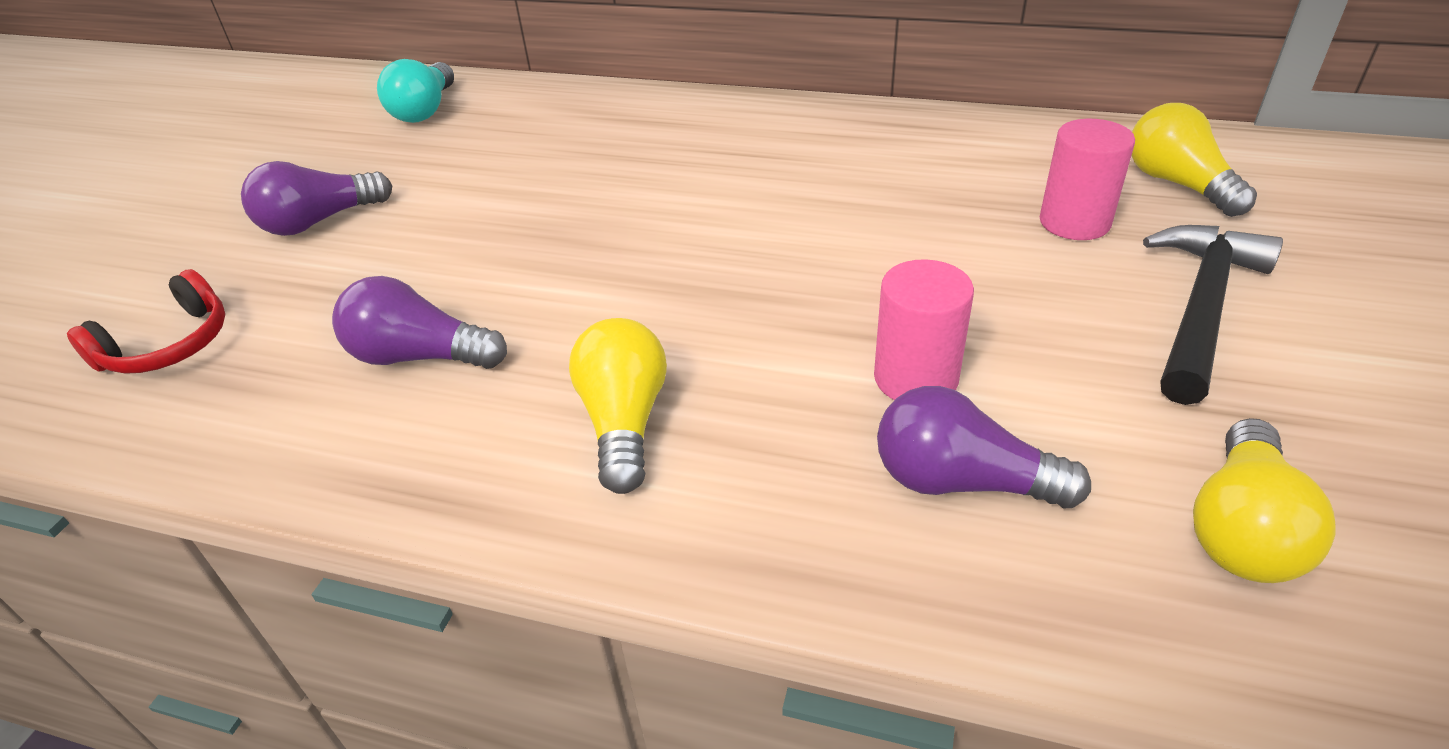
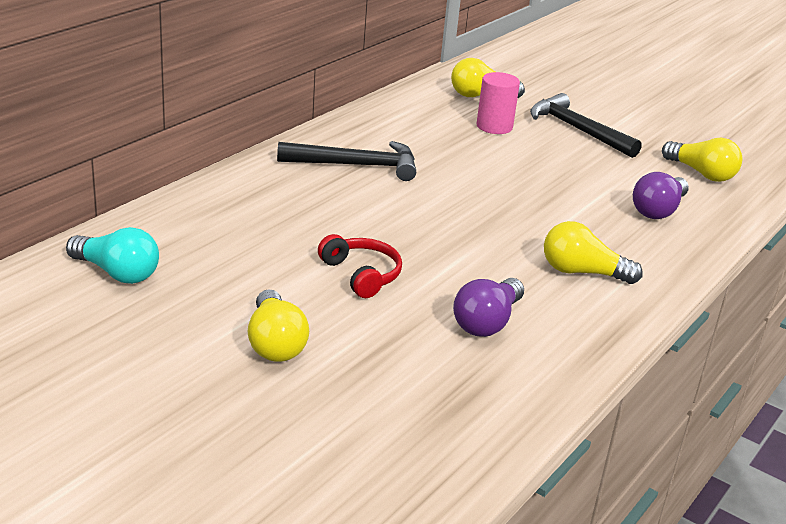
camera: 75 degrees left, 10 degrees down
red headphones [67,269,225,374] -> red headphones moved to [318,234,402,298]
purple light bulb [241,161,393,236] -> yellow light bulb [248,289,309,362]
pink cylinder [874,259,974,400] -> none
none -> black hammer [277,141,416,181]

